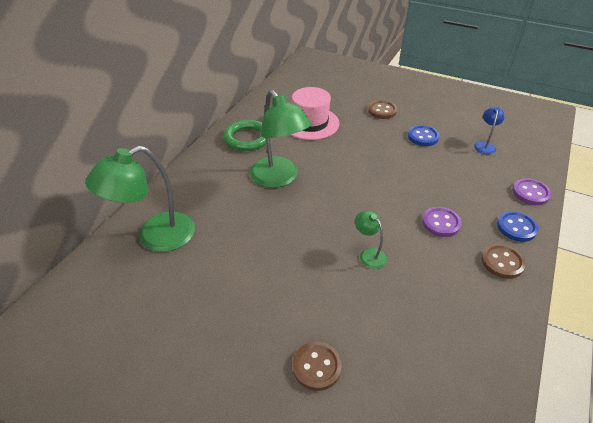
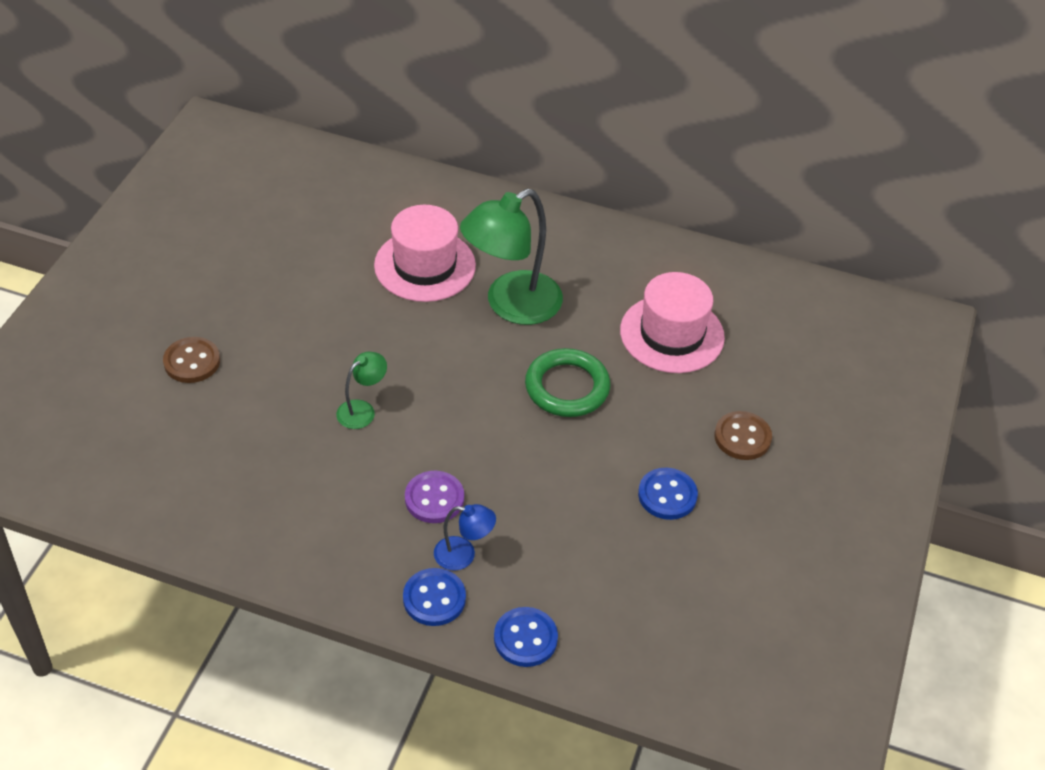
camera: 80 degrees right, 5 degrees up
green lamp [85,146,195,252] -> none
green ring [223,120,266,151] -> green ring moved to [525,348,610,417]
blue lamp [474,107,504,154] -> blue lamp moved to [434,504,496,571]
brown button [481,244,526,279] -> none
purple button [512,178,551,205] -> blue button [494,607,558,667]
none -> pink hat [374,205,476,302]

